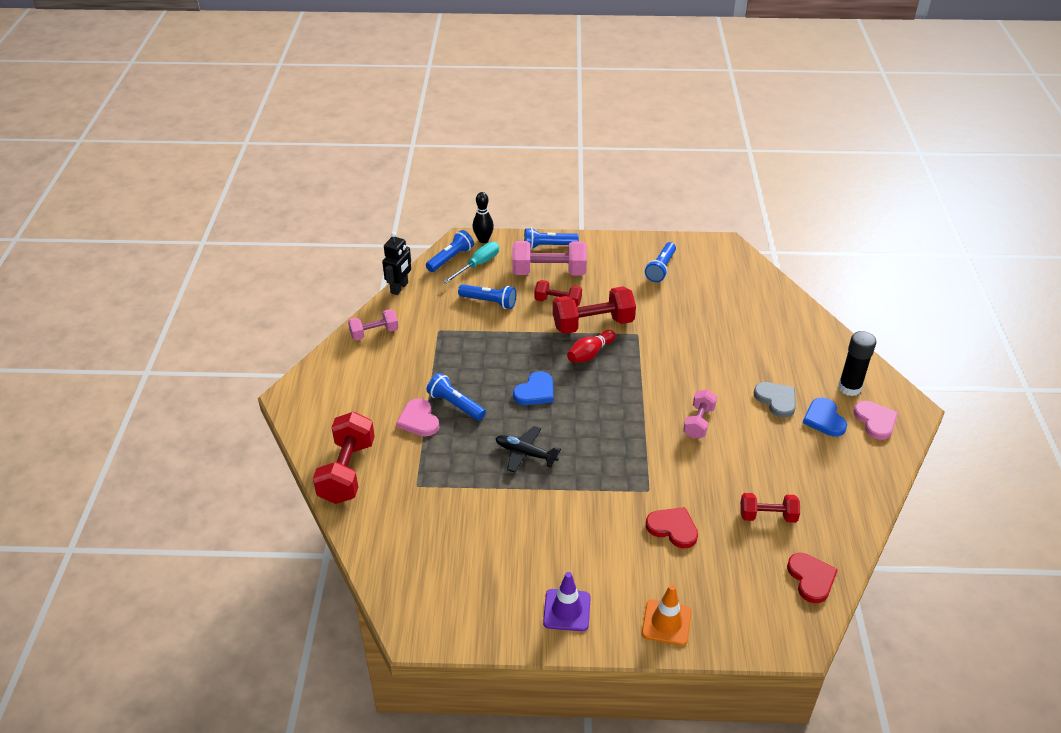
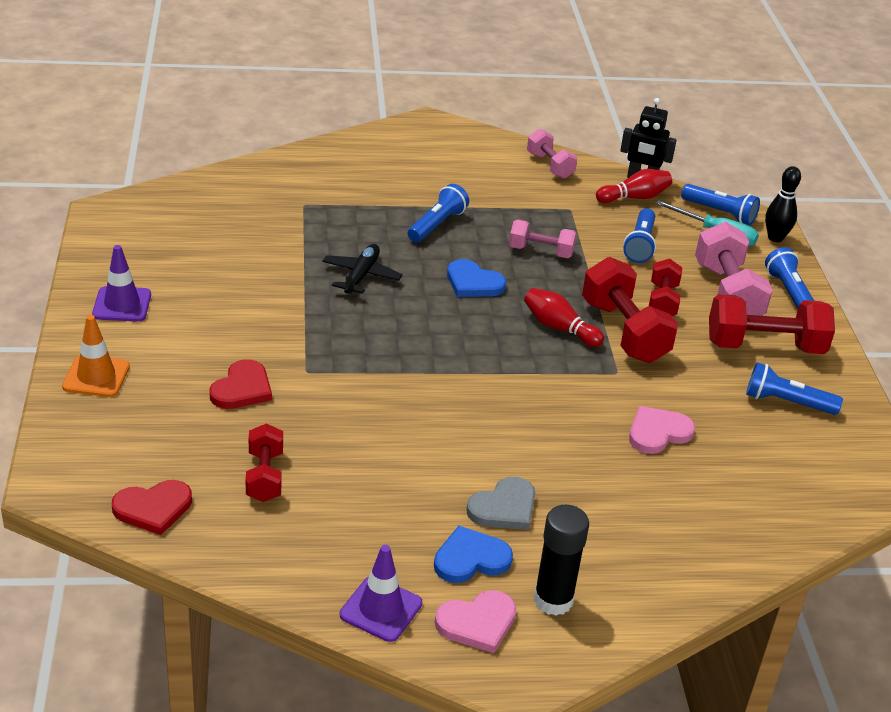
camera: 80 degrees right, 5 degrees down
red dumbbell [313,412,375,504] -> red dumbbell moved to [709,294,835,354]
pink heart [396,398,439,436] -> pink heart moved to [629,406,695,454]
pink dumbbell [683,389,717,439] -> pink dumbbell moved to [509,220,577,258]
none -> purple traffic cone [340,545,422,642]
none -> red bowling pin [596,169,672,203]

